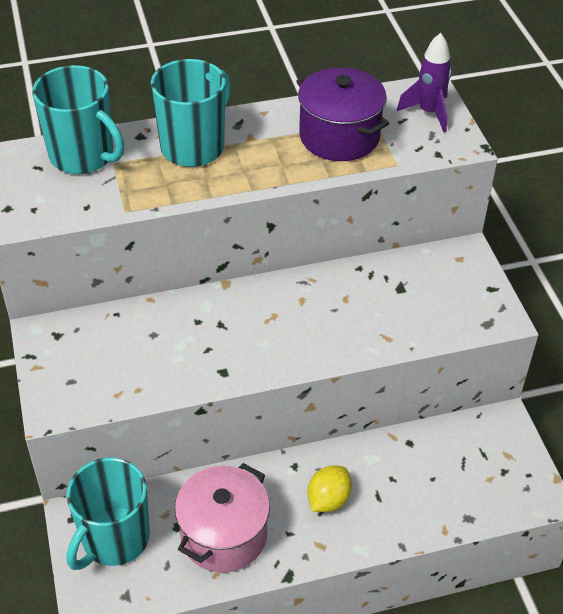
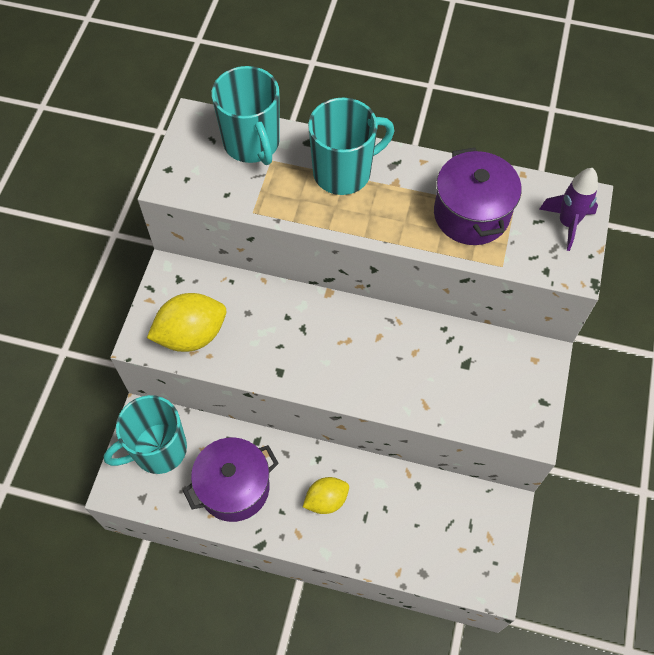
camera: 30 degrees right, 15 degrees up
pink pot [175,463,270,573] -> purple pot [183,438,279,522]
none -> yellow lemon [147,293,226,352]

